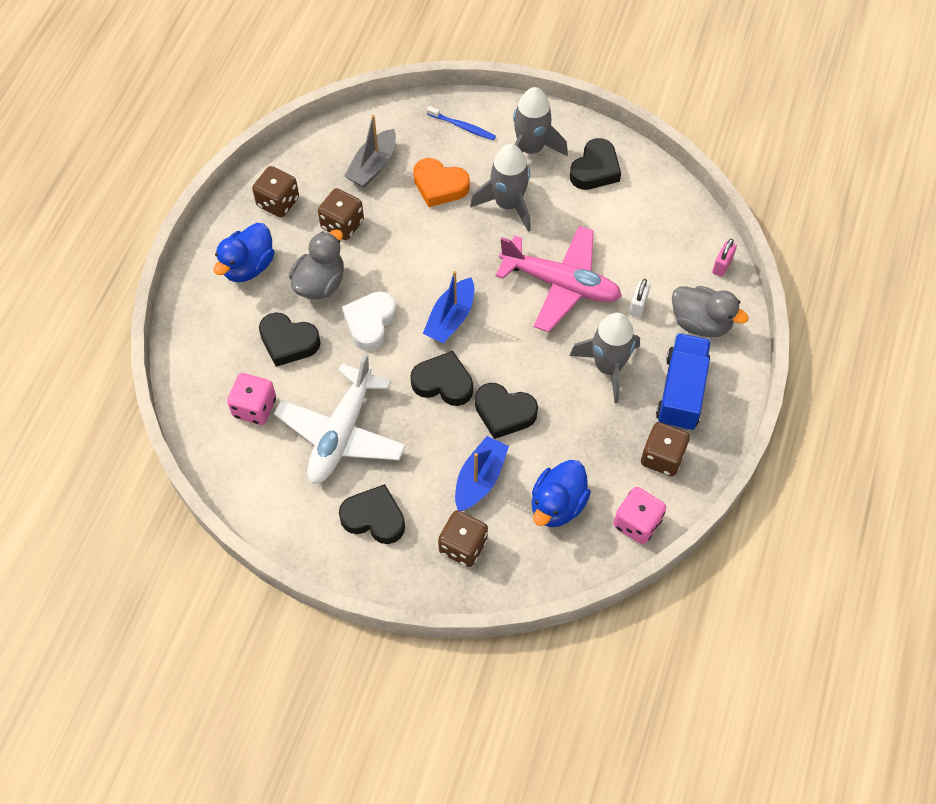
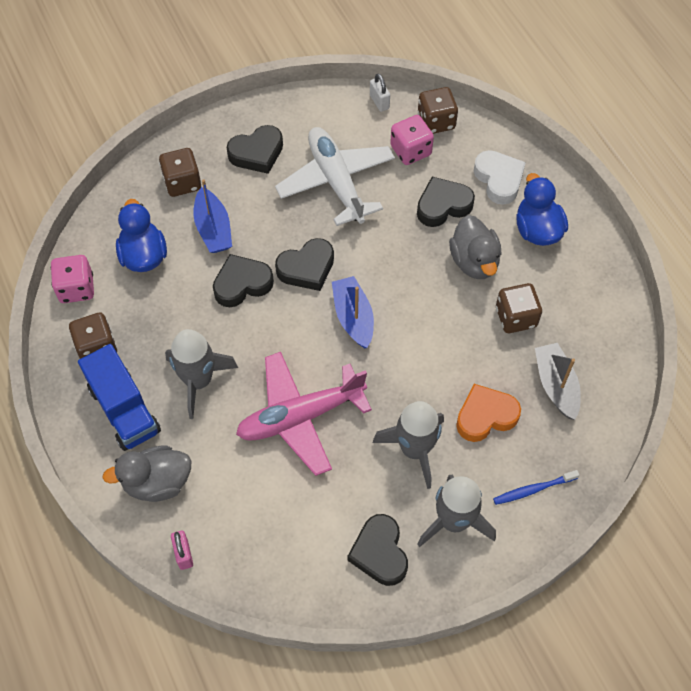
camera: 135 degrees right, 0 degrees up
brown dice [252,166,299,217] -> brown dice moved to [418,87,458,134]
white heart [342,291,397,351] -> white heart moved to [474,150,526,205]
white padlock [629,279,650,318] -> white padlock moved to [370,73,390,112]

